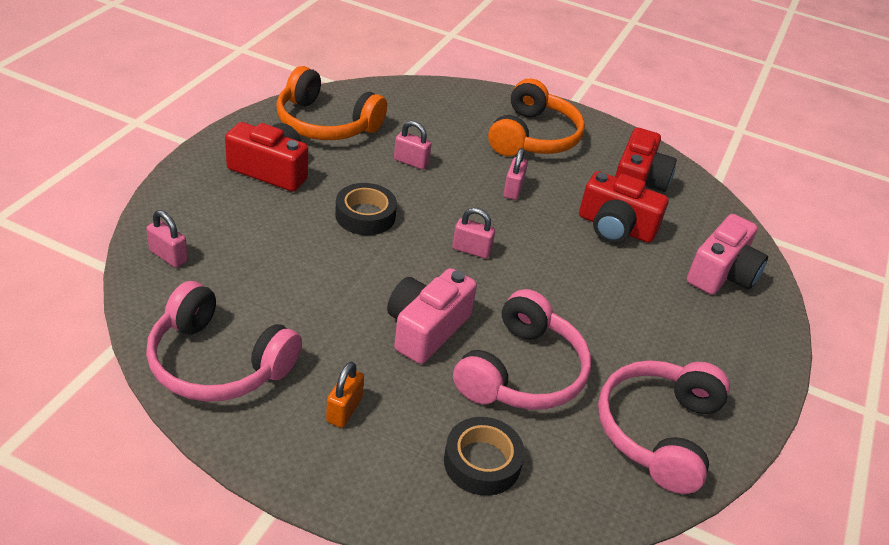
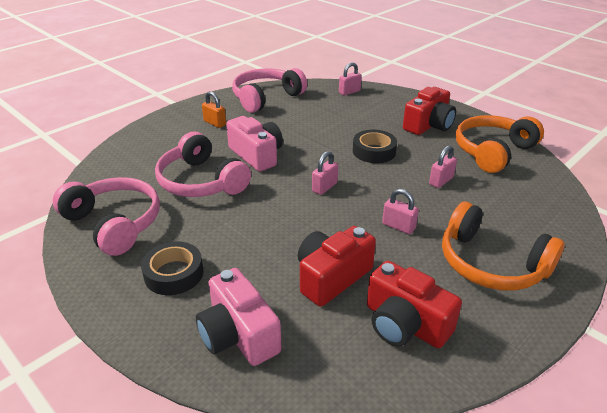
camera: 115 degrees right, 5 degrees down
black tape [444,417,525,496] -> black tape moved to [141,241,203,295]

